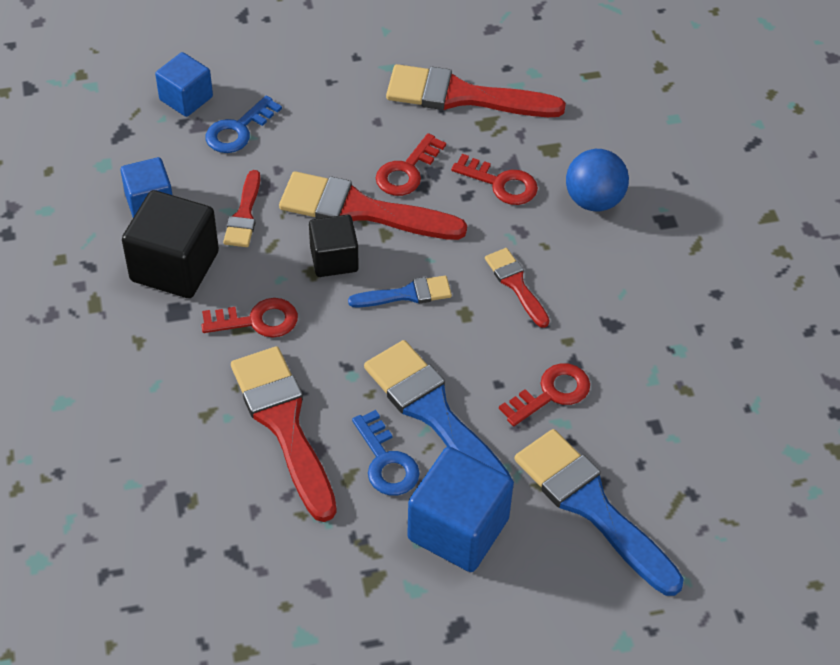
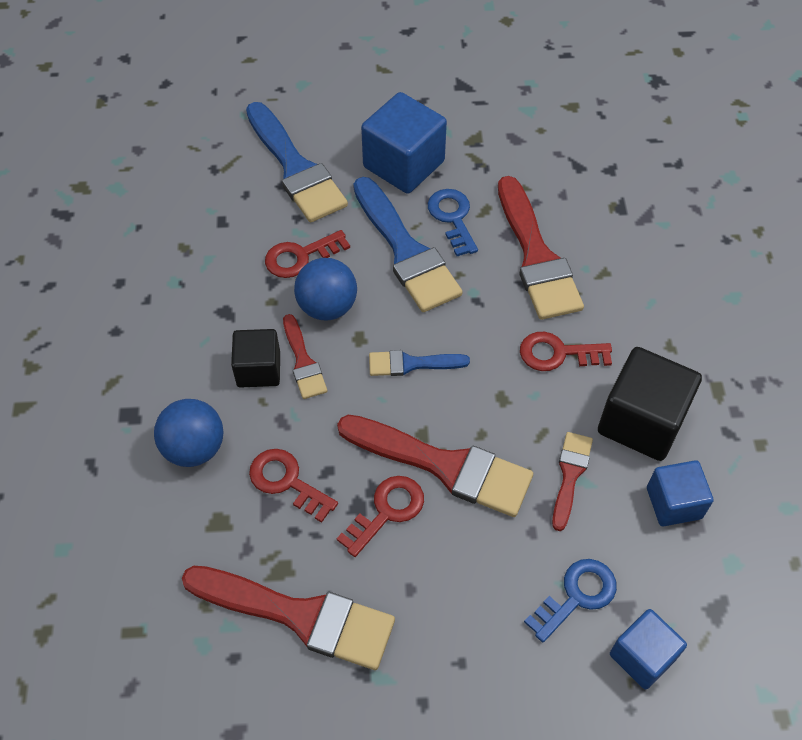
camera: 170 degrees left, 5 degrees up
black cube [309,215,359,277] -> black cube moved to [231,329,280,388]
none -> blue ball [294,258,357,320]

